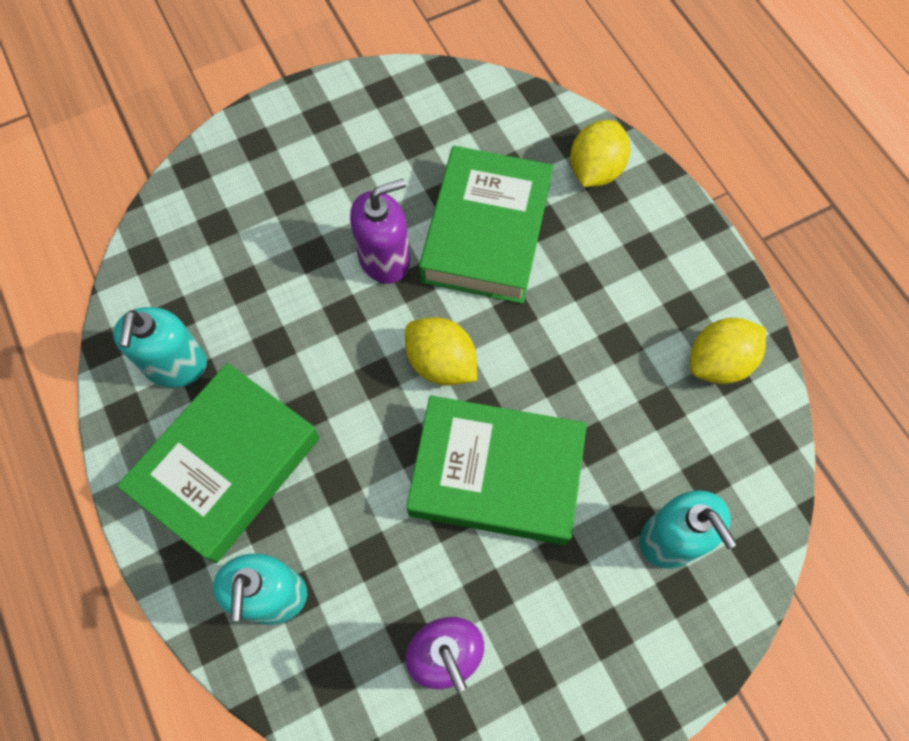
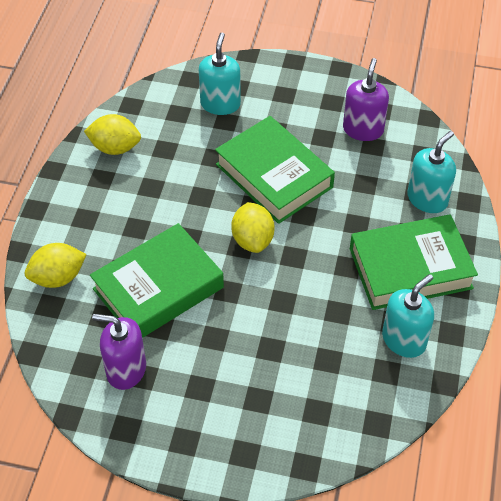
camera: 140 degrees left, 15 degrees down
purple soap dispenser [350,179,410,284] -> purple soap dispenser moved to [92,314,146,390]

